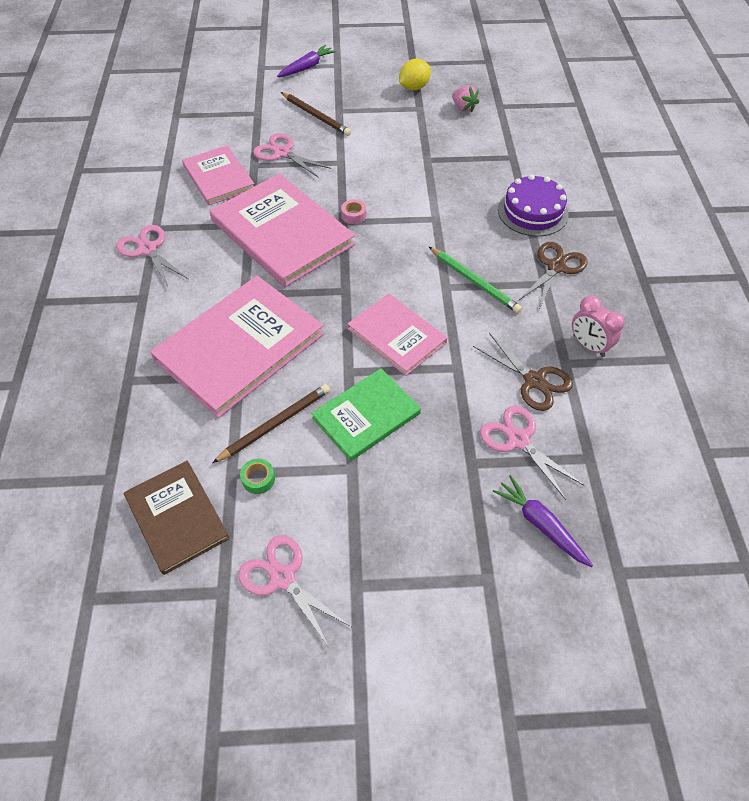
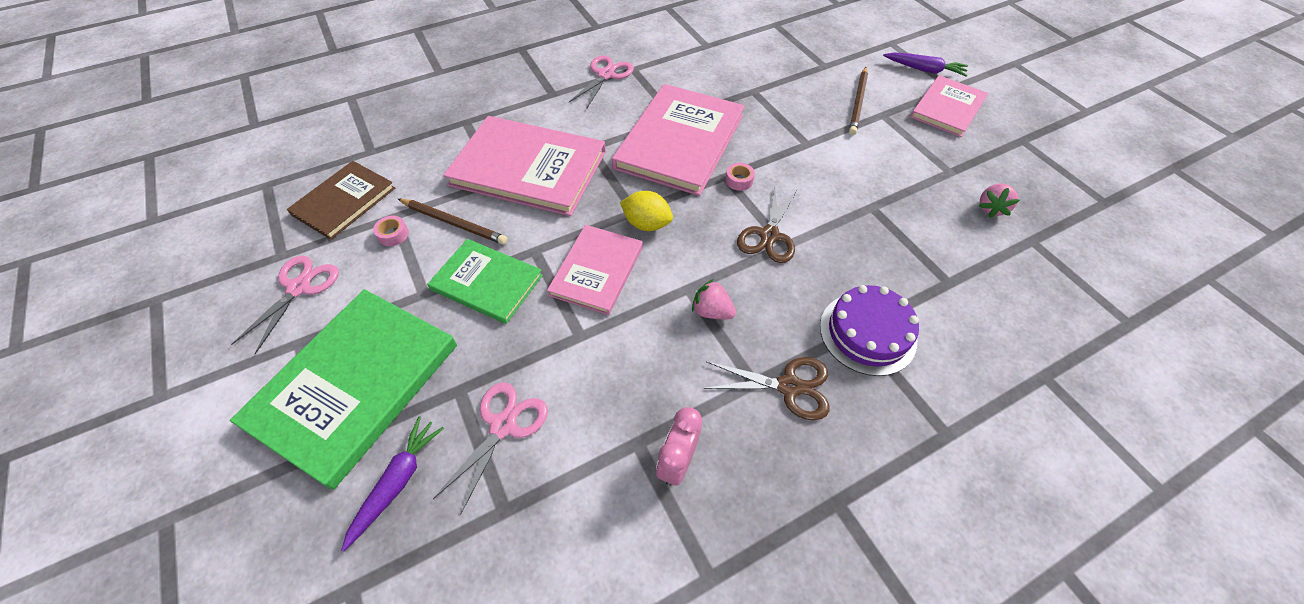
camera: 65 degrees right, 0 degrees up
pink book [182,145,254,205] -> pink book moved to [911,75,988,137]
green tape [240,459,275,494] -> pink tape [373,216,409,246]
pink scissors [253,133,331,178] -> none
yellow lemon [399,59,431,90] -> yellow lemon moved to [620,191,673,231]
green pencil [429,247,522,313] -> pink strawberry [692,279,736,319]
brown scissors [473,333,573,411] -> brown scissors moved to [737,186,798,263]
none -> green book [230,289,457,490]

